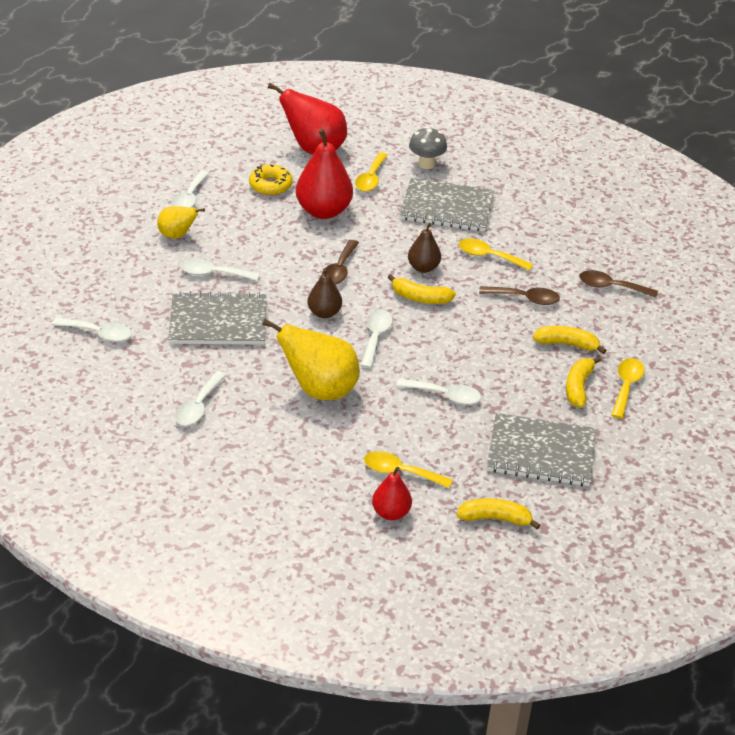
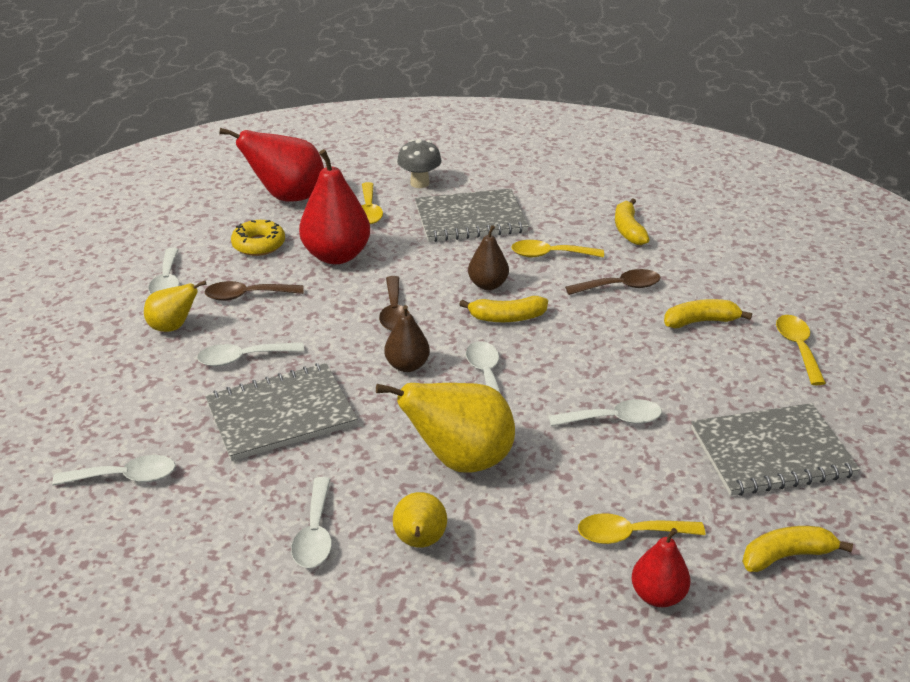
camera: 20 degrees left, 5 degrees down
yellow banana [566,356,601,407] -> yellow banana moved to [615,198,650,245]
brown spoon [579,270,658,298] -> brown spoon moved to [204,281,304,301]
none -> yellow pear [393,492,447,548]

